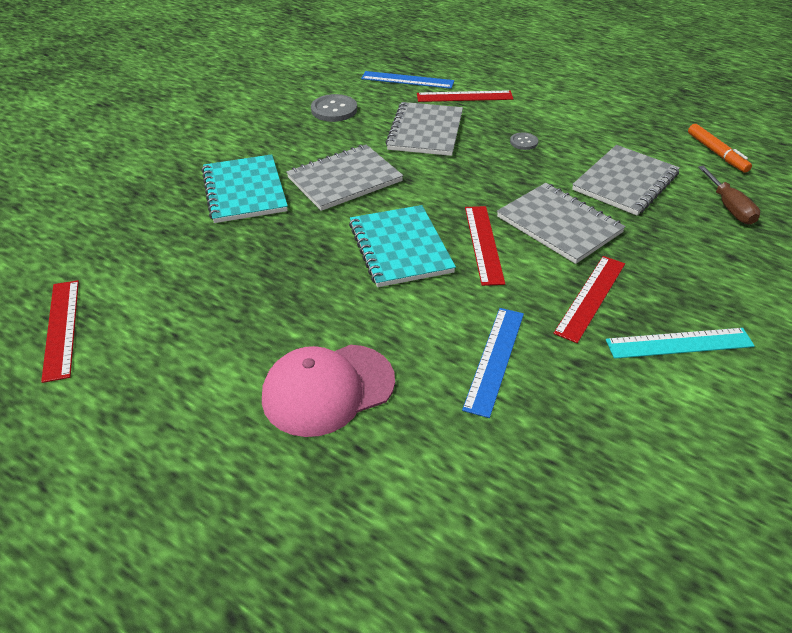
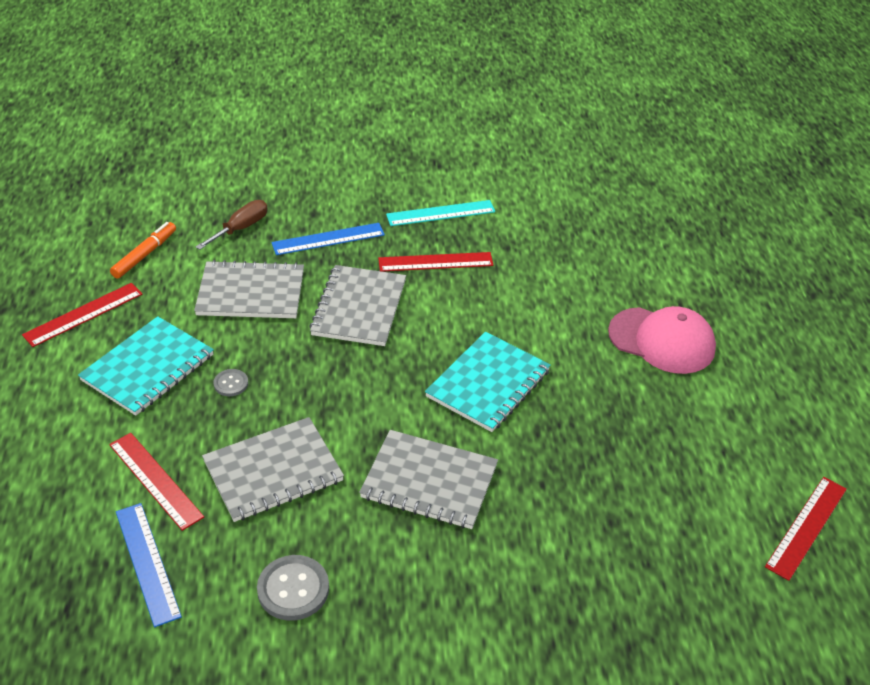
camera: 130 degrees left, 0 degrees up
turquoise notebook [202,154,288,223] -> turquoise notebook moved to [78,316,214,416]
blue ruler [462,308,524,418] -> blue ruler moved to [271,223,385,255]
red ruler [465,206,505,286] -> red ruler moved to [22,283,142,347]
turquoise ruler [606,328,755,359] -> turquoise ruler turned 60 degrees counterclockwise [386,200,495,226]

